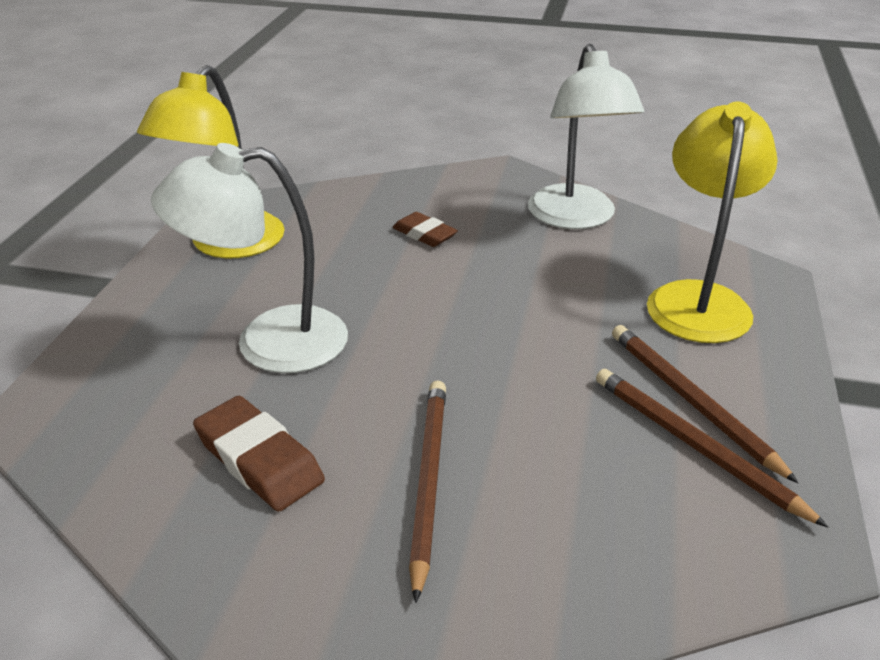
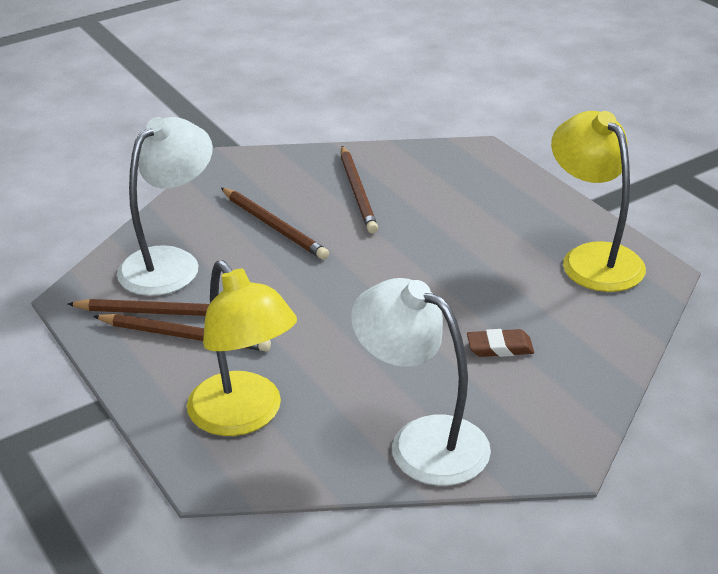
camera: 135 degrees right, 0 degrees up
white lamp [151,143,348,373] -> white lamp moved to [117,117,213,296]
brown eraser [193,396,325,512] -> brown pencil [341,146,378,233]

